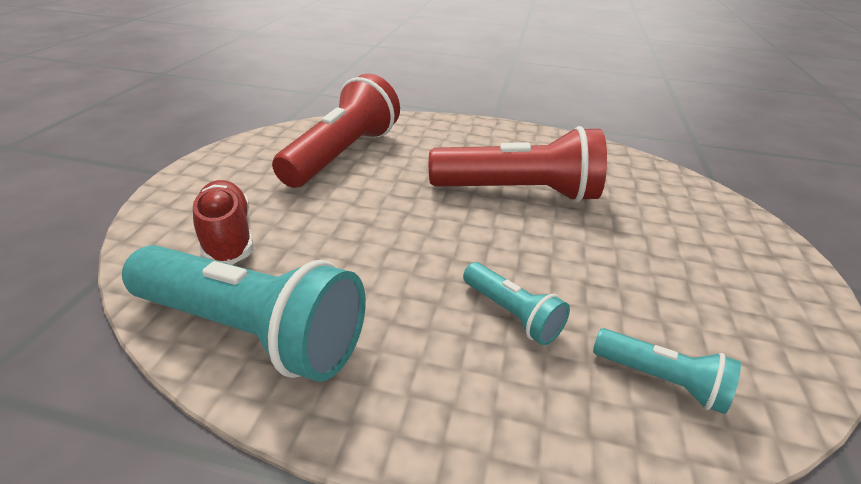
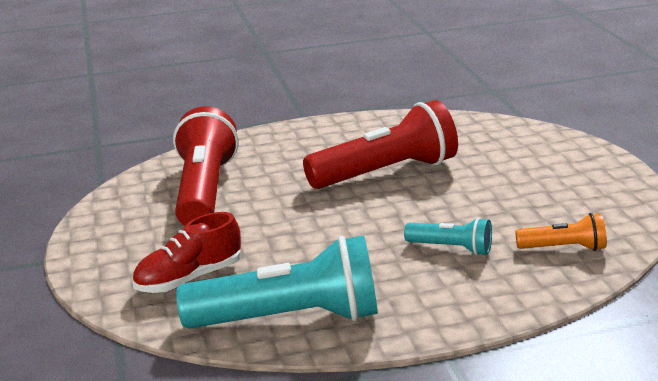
camera: 25 degrees left, 10 degrees down
red shoe [193,180,254,265] -> red shoe turned 75 degrees counterclockwise [132,212,241,293]
turquoise flashlight [593,328,741,414] -> orange flashlight [516,213,606,251]

